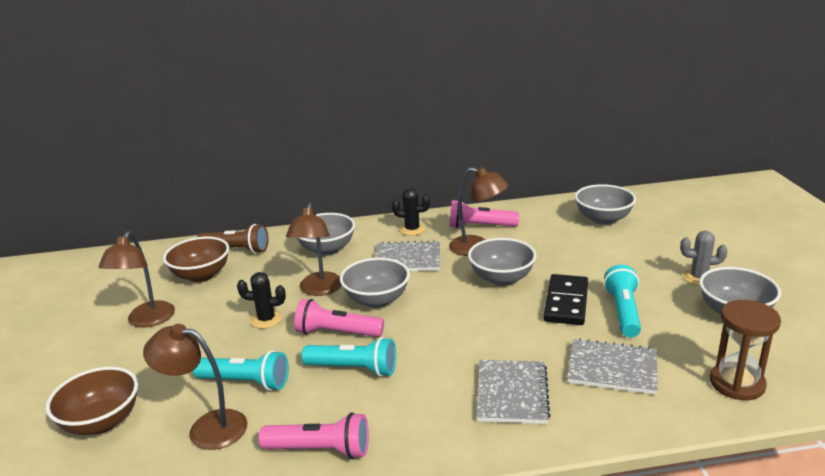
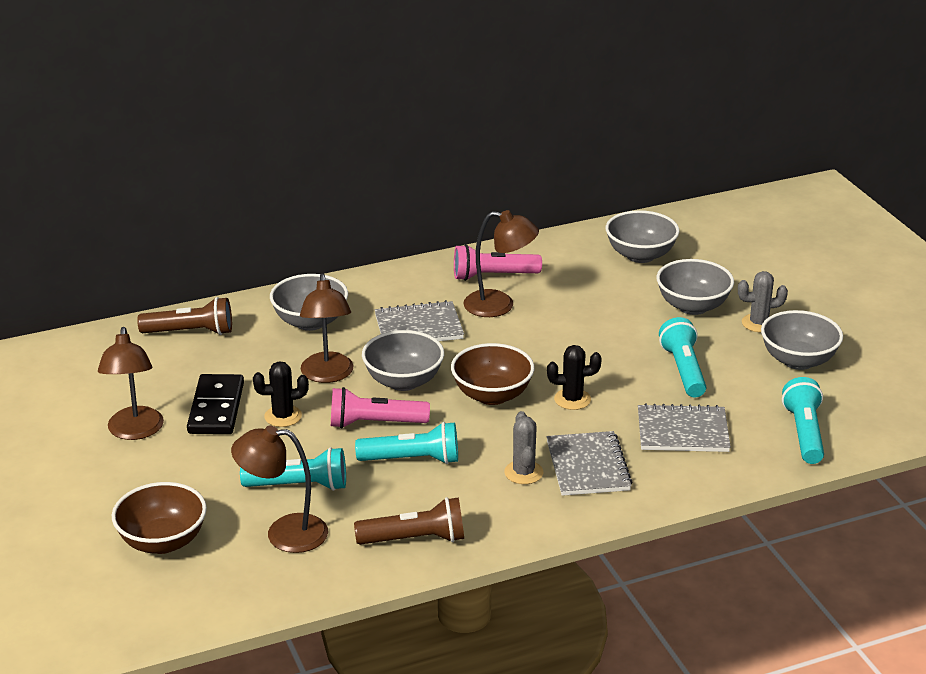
camera: 15 degrees left, 5 degrees up
brown bowl [163,237,229,282] -> brown bowl moved to [451,343,534,405]
pink flashlight [259,412,369,459] -> brown flashlight [354,497,464,545]
black cactus [392,188,430,236] -> black cactus moved to [547,345,602,410]
grey bowl [468,238,536,286] -> grey bowl moved to [657,259,734,315]
black domino [544,274,588,325] -> black domino moved to [187,374,244,434]
brown hourglass [710,300,781,400] -> turquoise flashlight [782,377,824,464]
none -> grey cactus [504,411,543,484]

